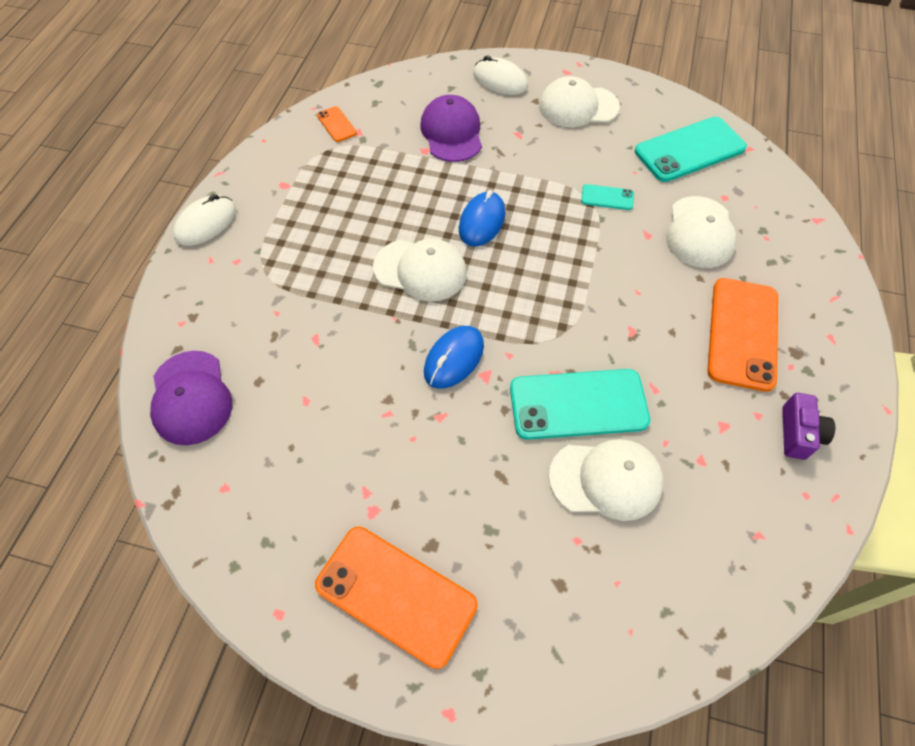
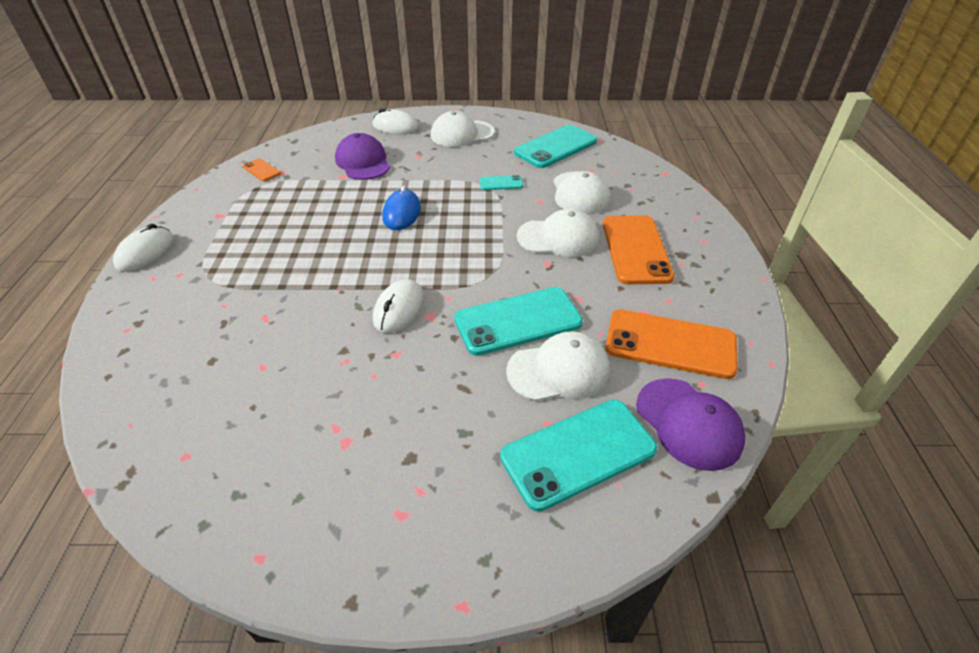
camera: 15 degrees left, 15 degrees down
purple cap [150,351,232,445] -> purple cap moved to [636,378,745,471]
orange phone [315,527,478,669] -> orange phone moved to [605,310,738,379]
white cap [373,239,467,302] -> white cap moved to [516,209,599,257]
blue mouse [424,326,484,389] -> white mouse [373,279,424,333]
purple camera [783,393,835,460] -> none
none -> turquoise phone [500,400,657,512]

